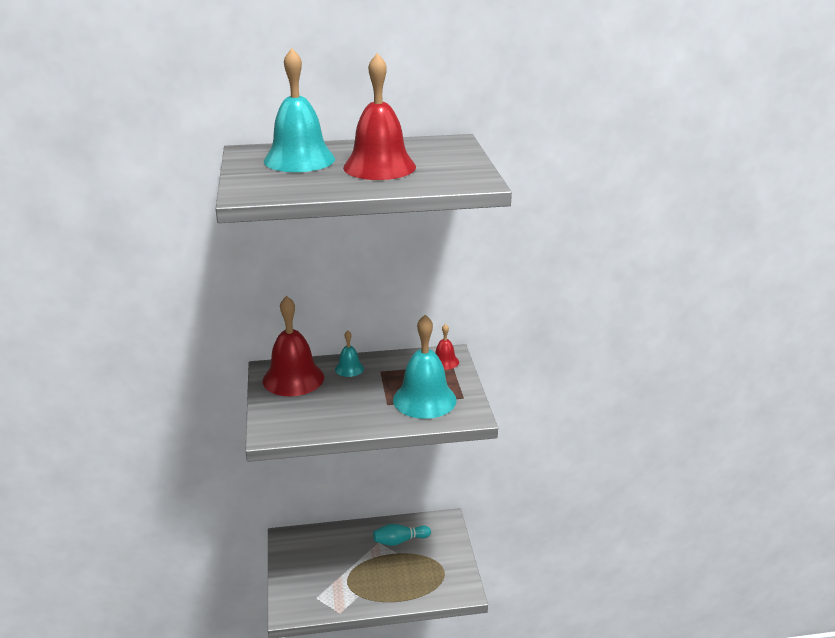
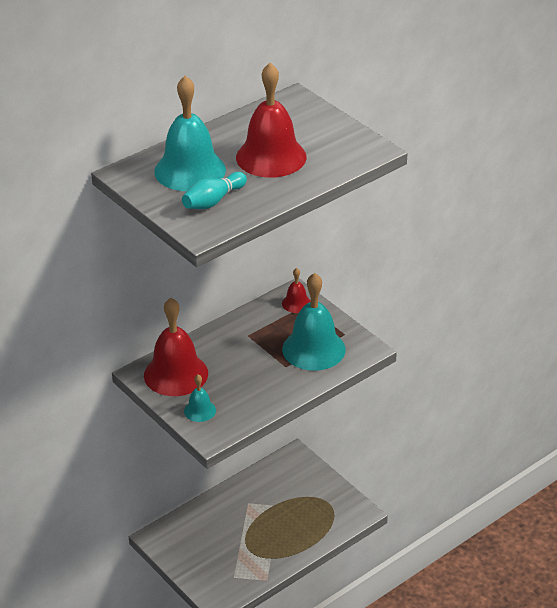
camera: 30 degrees left, 10 degrees up
turquoise bell [335,330,364,377] -> turquoise bell moved to [184,374,216,422]
turquoise bowling pin [373,524,431,546] -> turquoise bowling pin moved to [182,172,247,209]

